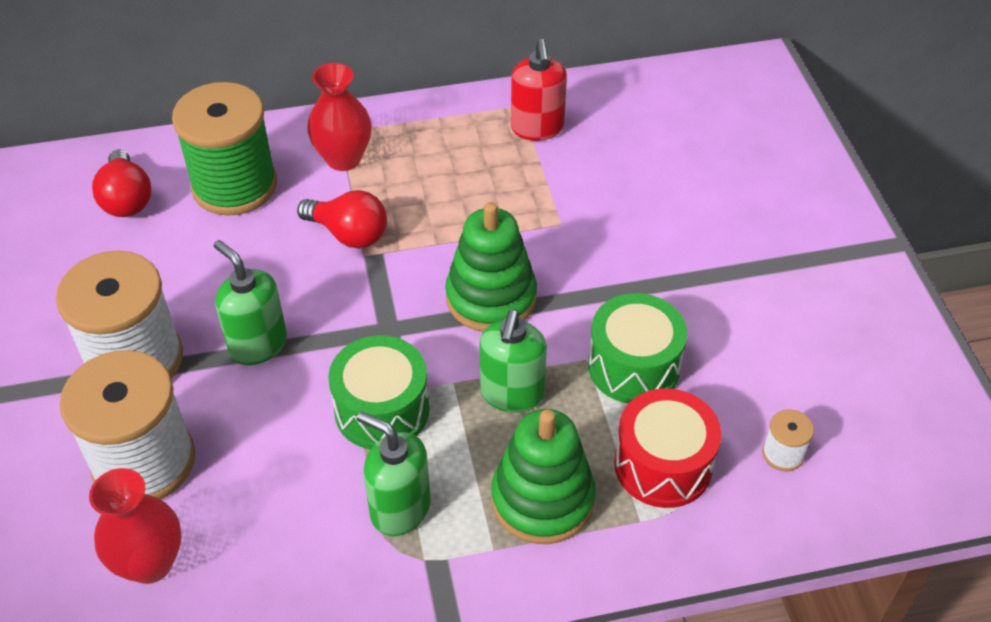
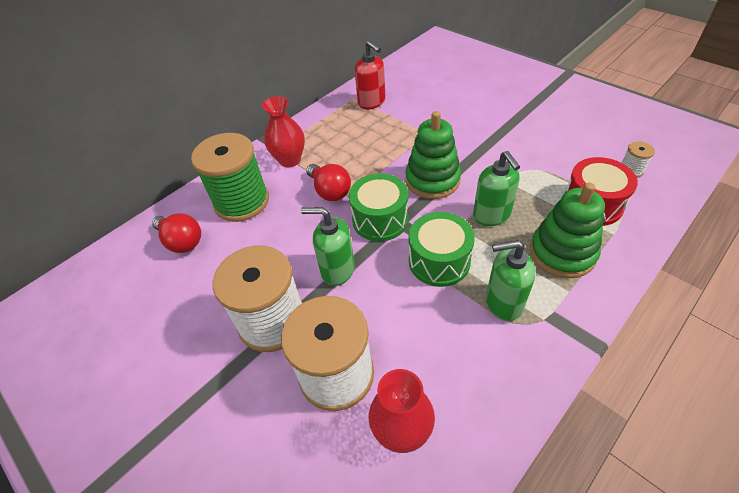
camera: 30 degrees left, 0 degrees up
red light bulb [297,190,387,248] -> red light bulb turned 60 degrees clockwise [306,164,351,201]
green drum [588,293,687,403] -> green drum moved to [349,173,409,241]

